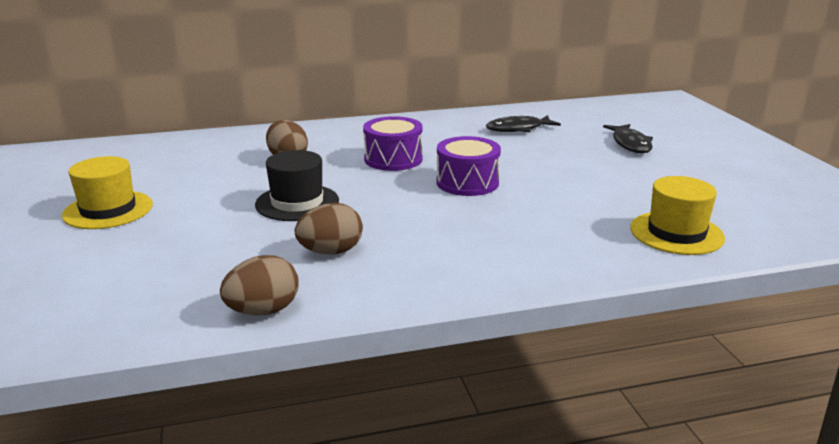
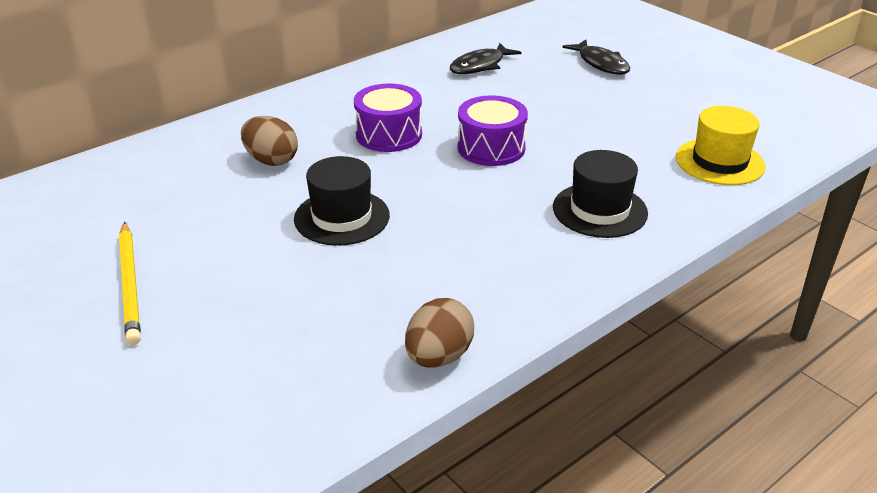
camera: 25 degrees left, 10 degrees up
yellow hat [62,156,153,229] -> yellow pencil [119,222,141,345]
brown egg [295,203,363,255] -> none
none -> black hat [553,150,648,238]

